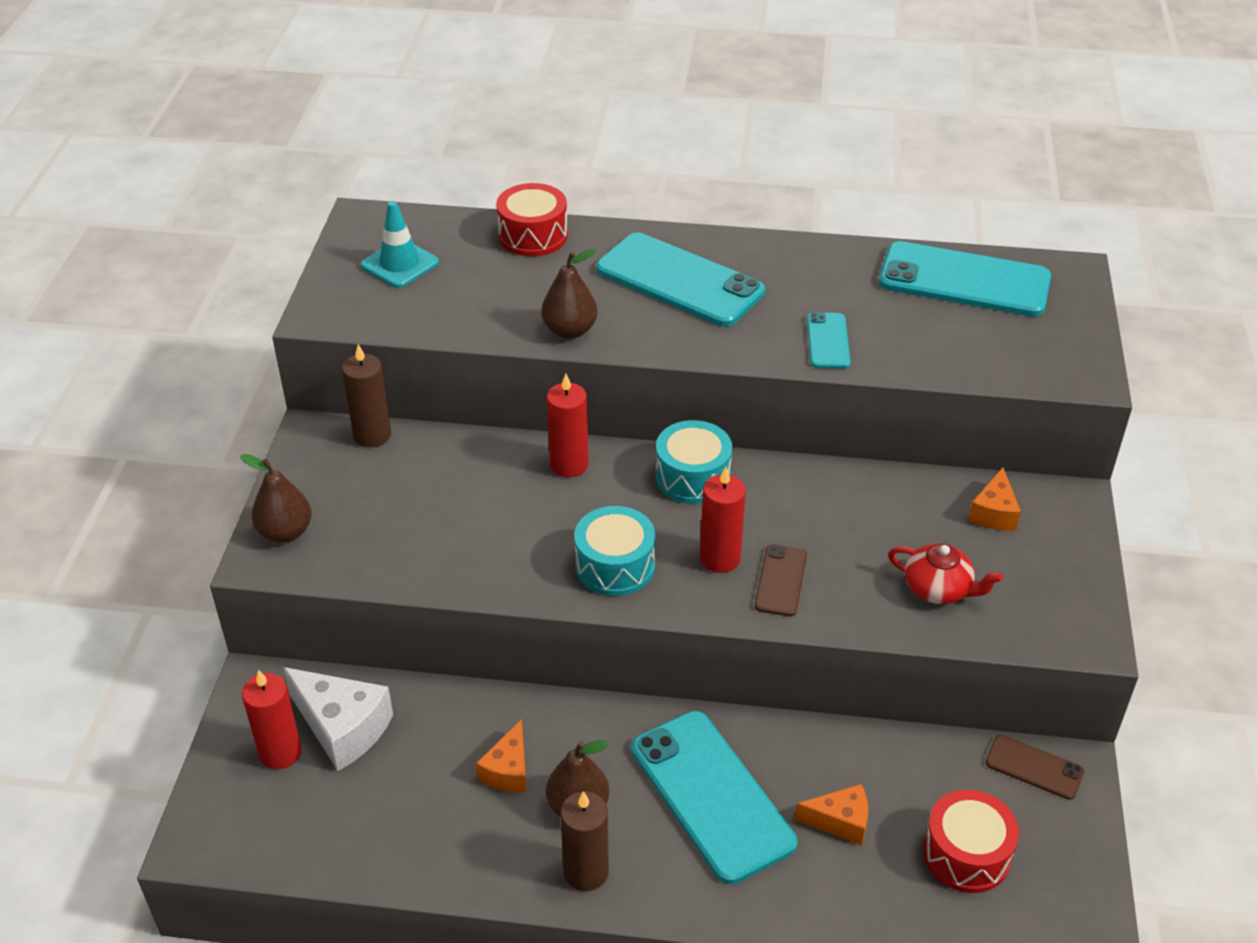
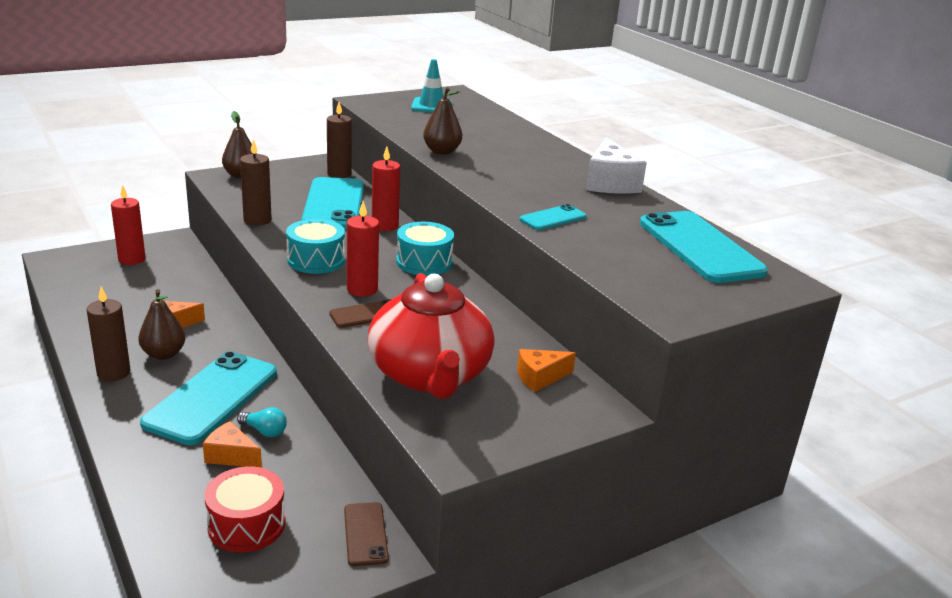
camera: 50 degrees right, 15 degrees down
white cheese [283,667,393,771] -> white cheese moved to [586,137,647,194]
red drum [496,183,568,256] -> none
turquoise phone [596,233,765,327] -> turquoise phone moved to [302,177,364,229]
orange cheese [794,784,868,846] -> orange cheese turned 150 degrees clockwise [203,421,262,468]
red teapot [888,544,1003,604] -> red teapot [368,273,494,399], size x2.13
none -> turquoise light bulb [237,407,287,437]
none -> brown candle [240,139,272,226]

